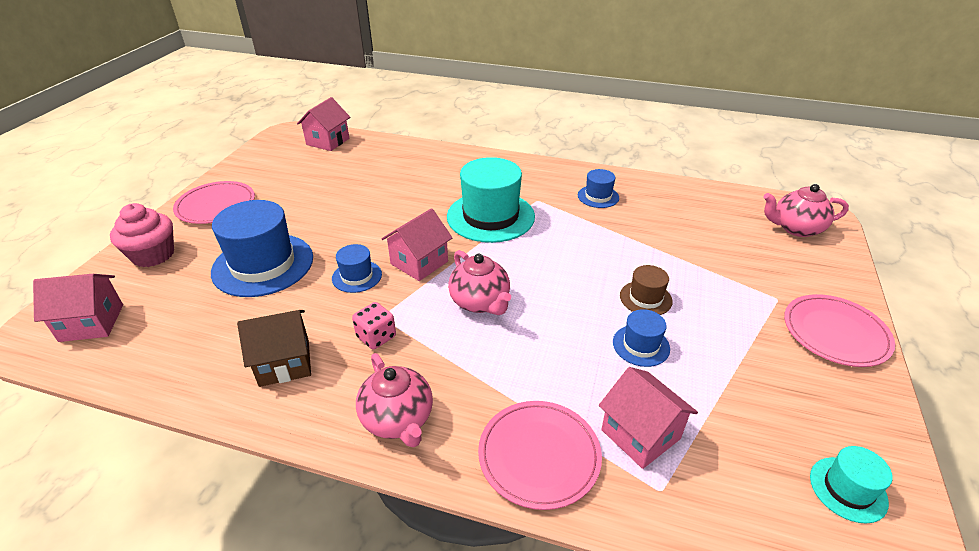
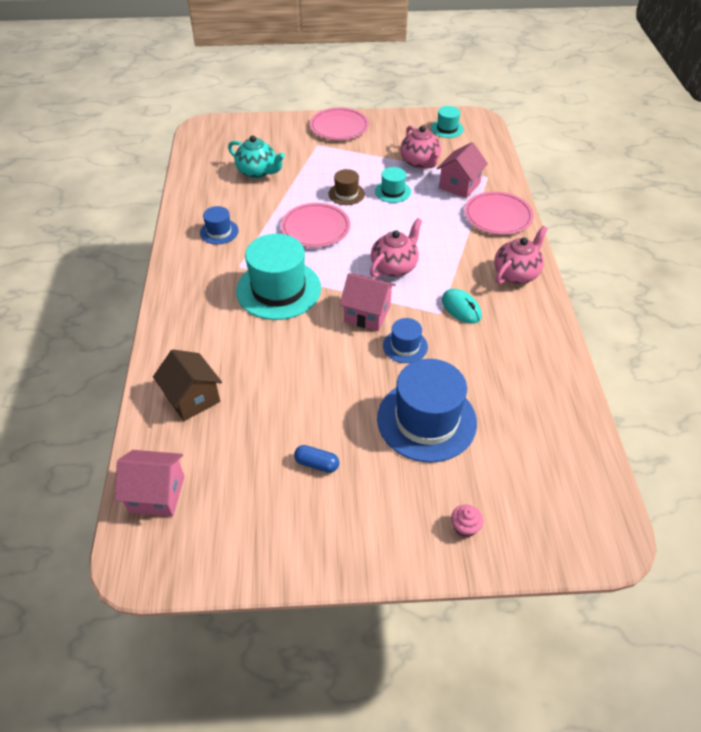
camera: 110 degrees left, 10 degrees up
pink house [33,274,123,342] -> none
pink cupcake [110,203,174,267] -> pink cupcake [451,505,483,538], size x0.50
pink plate [173,181,255,224] -> pink plate moved to [281,203,350,248]
brown house [237,310,311,387] -> brown house moved to [153,349,222,421]
pink dice [352,302,396,350] -> turquoise mouse [442,289,482,324]
blue hat [613,309,670,367] -> turquoise hat [375,167,411,203]
pink teapot [763,184,849,237] -> pink teapot moved to [400,125,441,168]
none -> turquoise teapot [228,135,285,179]
none -> blue capsule [294,445,339,473]

